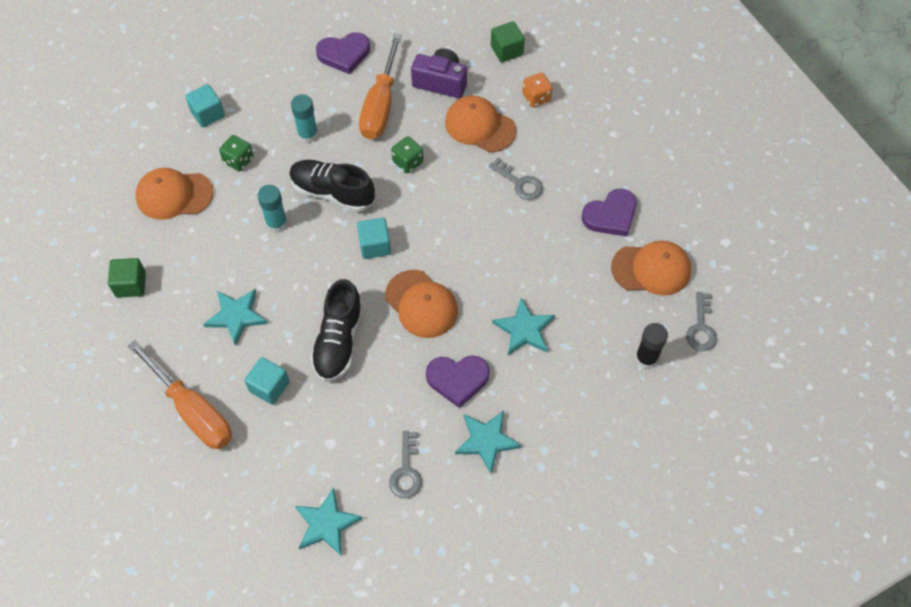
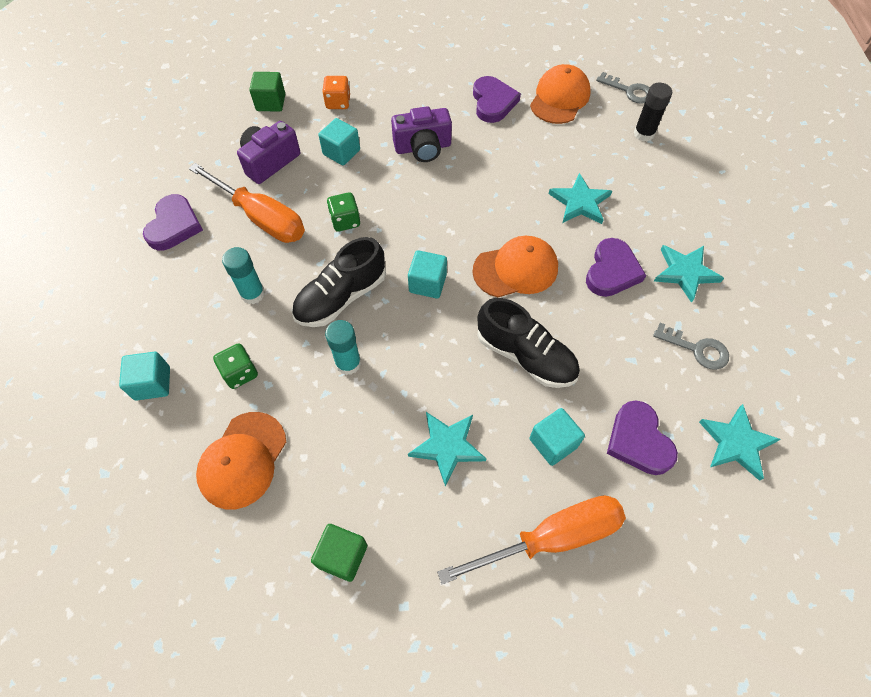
camera: 65 degrees left, 0 degrees up
orange cap [445,96,516,152] -> turquoise cube [319,118,360,165]
grey key [489,158,543,200] -> purple camera [391,106,452,162]
none -> purple heart [607,400,678,475]

